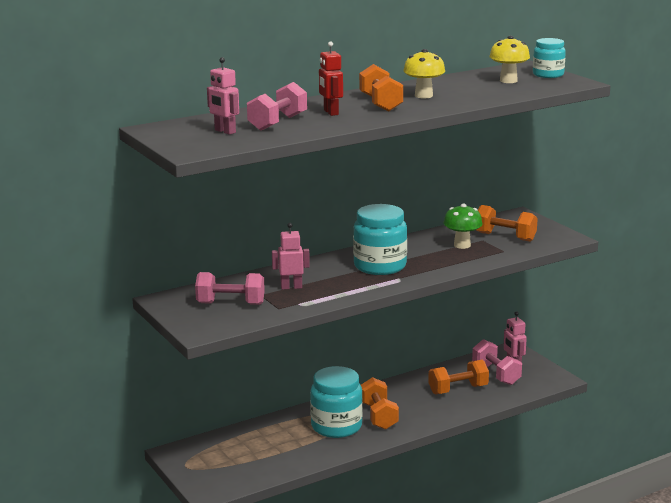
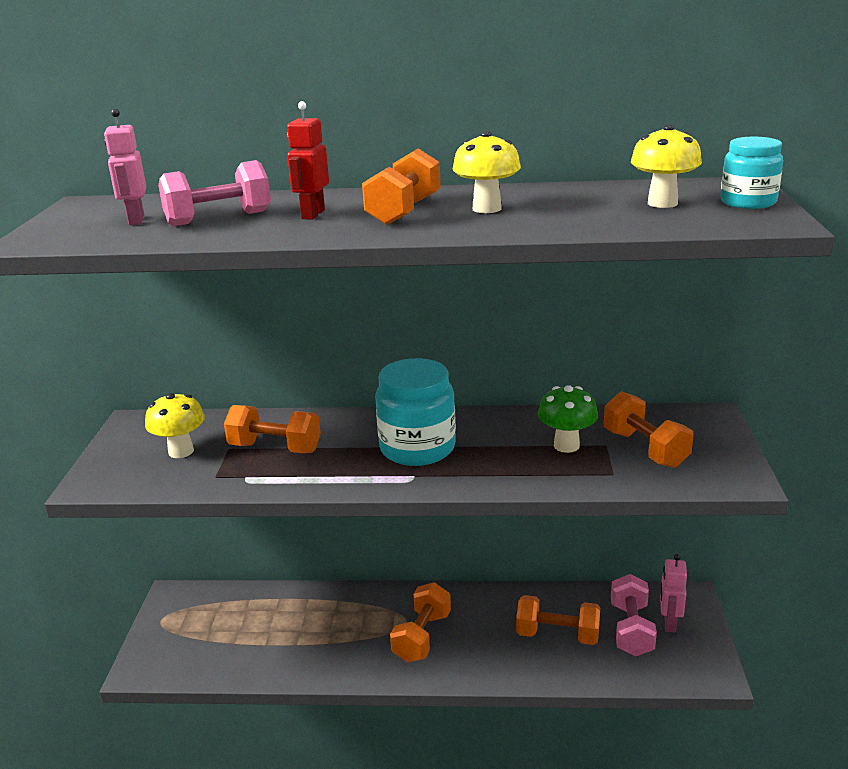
camera: 35 degrees right, 5 degrees up
pink dumbbell [195,272,265,305] -> yellow mushroom [145,393,205,458]
pink robot [272,223,310,290] -> orange dumbbell [224,405,321,453]
turquoise jar [310,366,363,438] -> none

